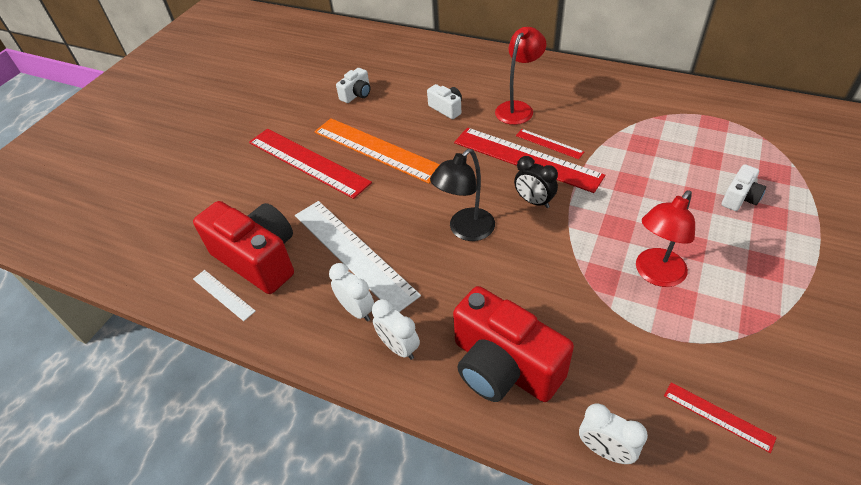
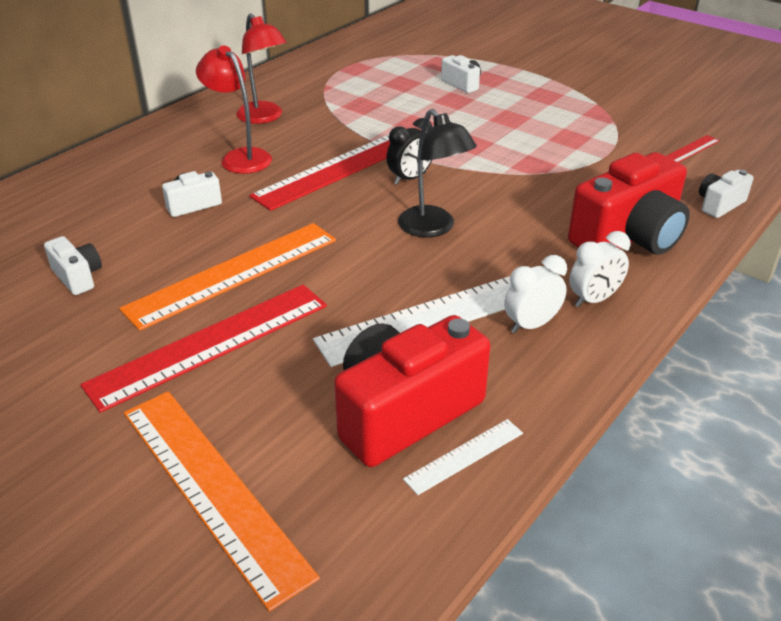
camera: 80 degrees left, 10 degrees down
red ruler [516,129,584,159] -> none
white clock [579,404,648,464] -> white camera [699,170,753,218]
red lamp [636,190,695,287] -> red lamp moved to [236,13,287,124]
none -> orange ruler [124,391,320,612]

